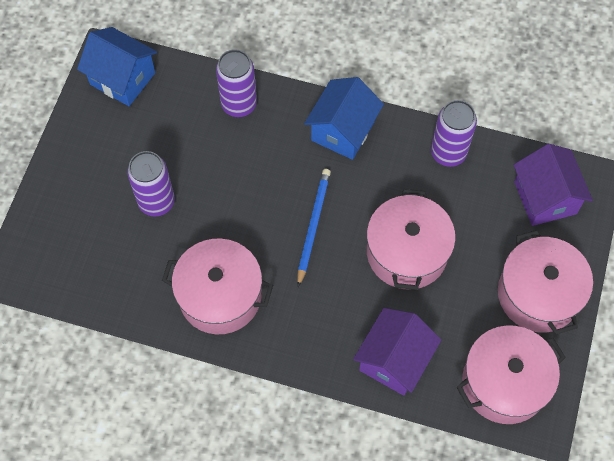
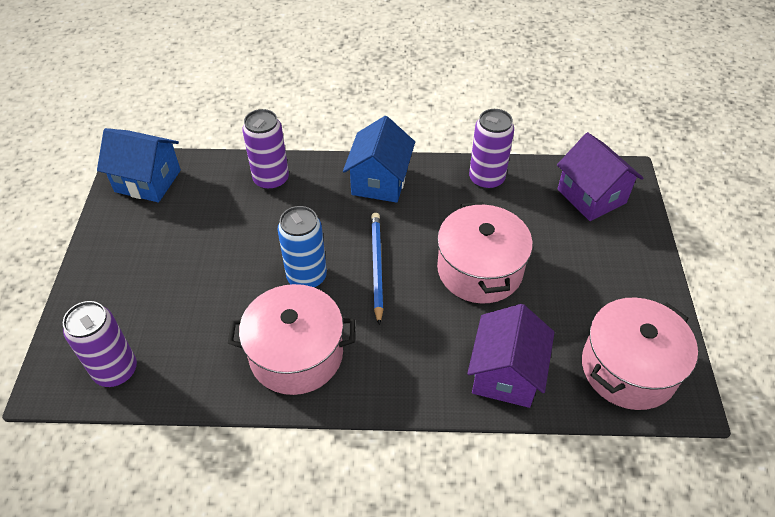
camera: 15 degrees left, 15 degrees down
purple can [127,151,175,216] -> purple can moved to [63,301,137,387]
pink pot [498,230,593,334] -> none
none -> blue can [277,206,327,288]

